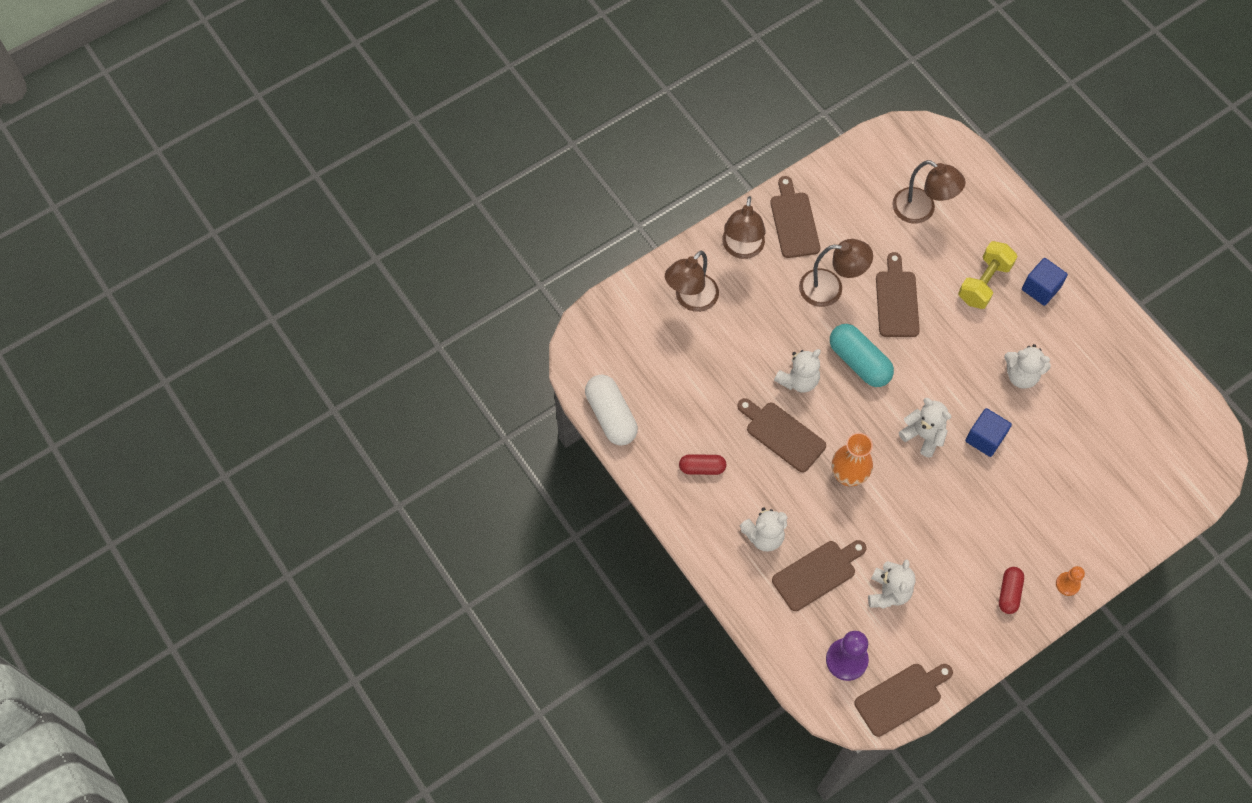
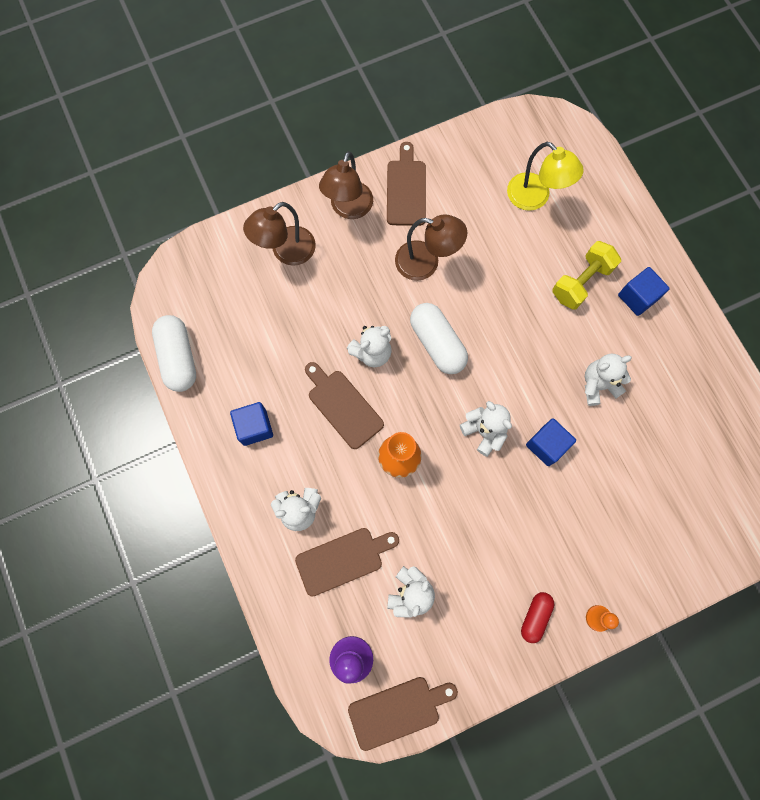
camera: 10 degrees right, 10 degrees up
red capsule [679,454,726,475] -> blue cube [230,402,273,446]
turquoise capsule [830,324,894,387] -> white capsule [410,303,468,374]
brown cutting board [876,252,920,337] -> none
brown lamp [892,160,965,224] -> yellow lamp [507,142,584,211]
white teddy bear [1004,344,1051,389] -> white teddy bear turned 135 degrees clockwise [585,353,632,406]

